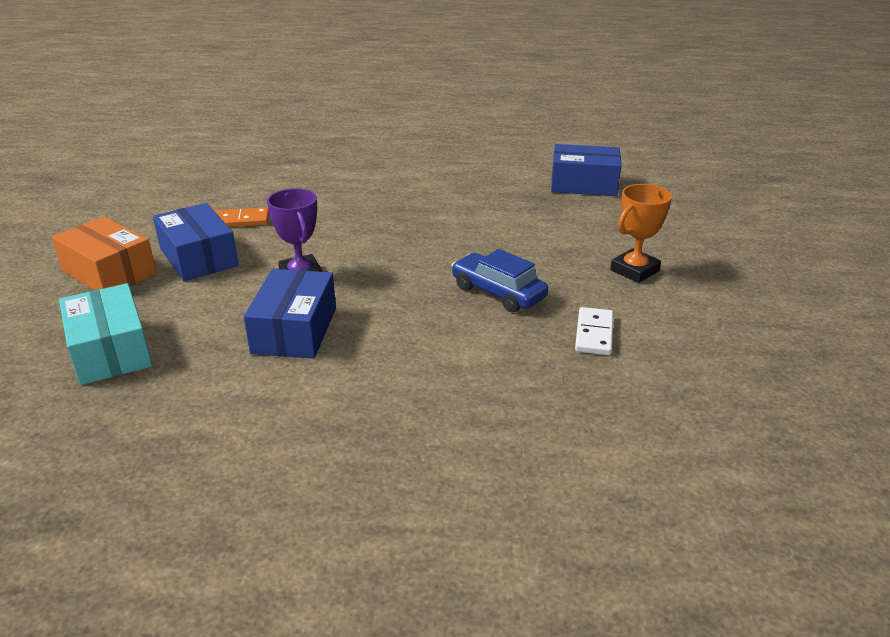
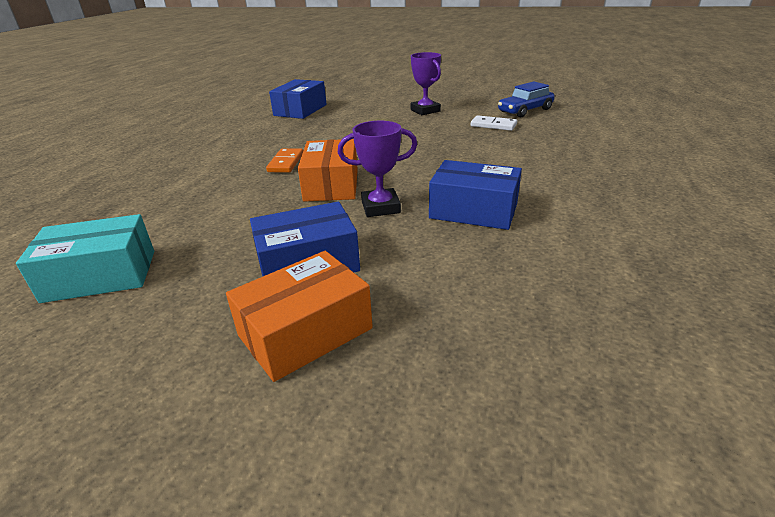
camera: 75 degrees left, 0 degrees up
turquoise box [59,283,152,385] -> turquoise box moved to [16,214,154,303]
orange domino [214,207,269,227] -> orange domino moved to [266,148,303,173]
blue car [451,249,548,312] -> blue car moved to [498,81,555,117]
orange trophy [610,184,672,283] -> purple trophy [411,52,441,115]
none -> orange box [298,139,358,202]

